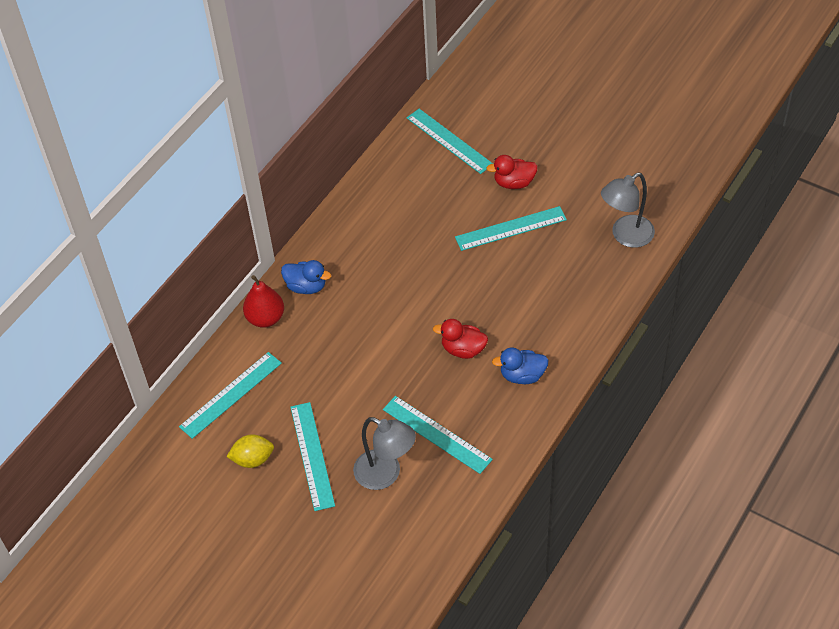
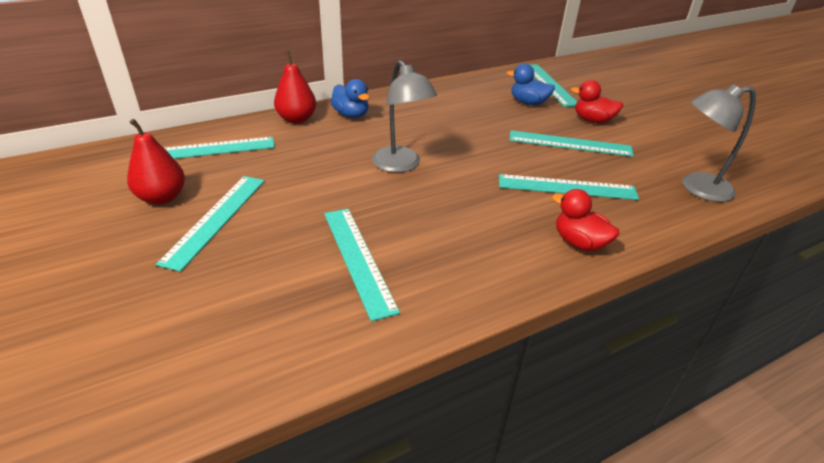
camera: 25 degrees right, 15 degrees down
yellow lemon [226,435,274,468] -> red pear [127,119,185,205]
grey lamp [353,417,416,490] -> grey lamp moved to [372,60,437,173]
red duck [433,319,488,359] -> red duck moved to [552,189,620,251]
blue duck [492,348,549,384] -> blue duck moved to [506,64,555,105]
none -> turquoise ruler [499,174,639,200]

